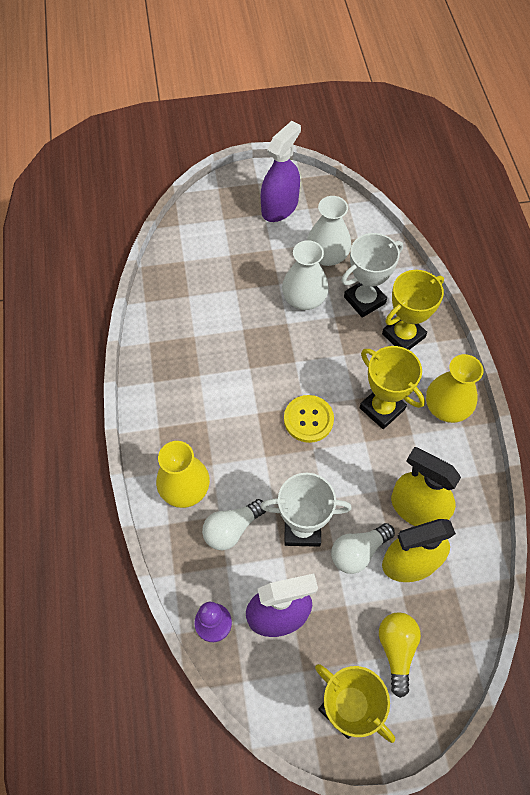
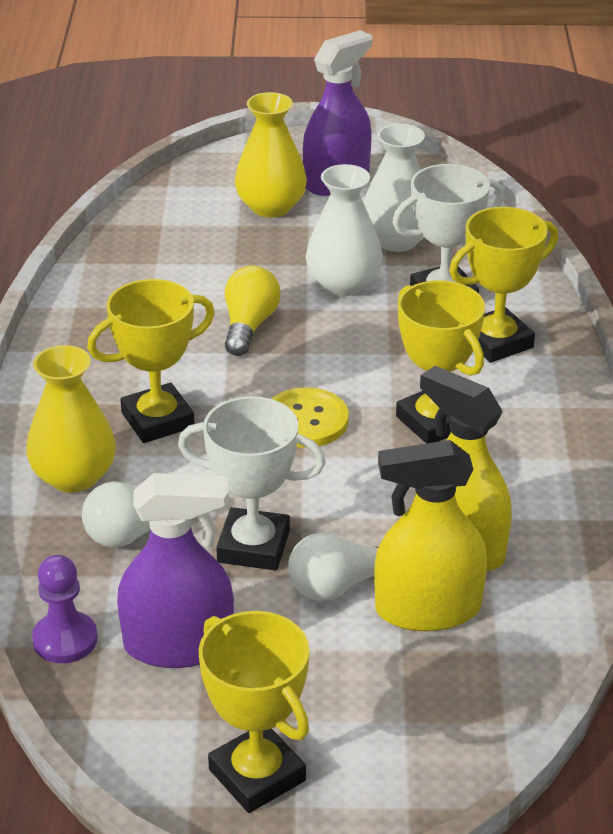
camera: 10 degrees right, 25 degrees down
yellow light bulb [379,612,421,698] -> yellow light bulb moved to [225,266,281,356]
yellow vase [426,354,483,423] -> yellow vase moved to [235,92,307,218]
none -> yellow trophy [87,279,215,443]

